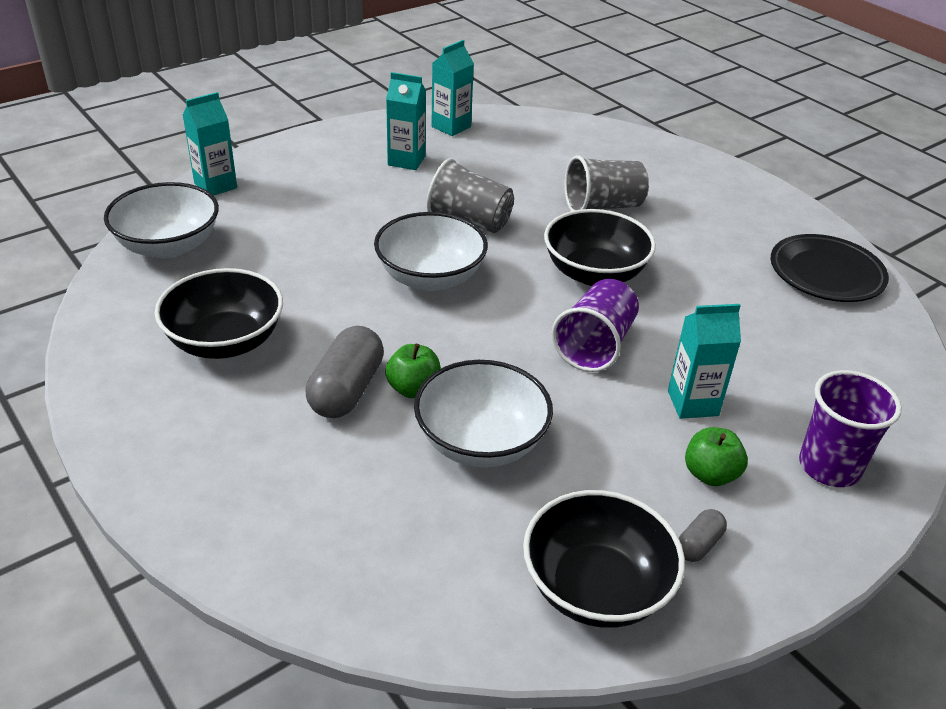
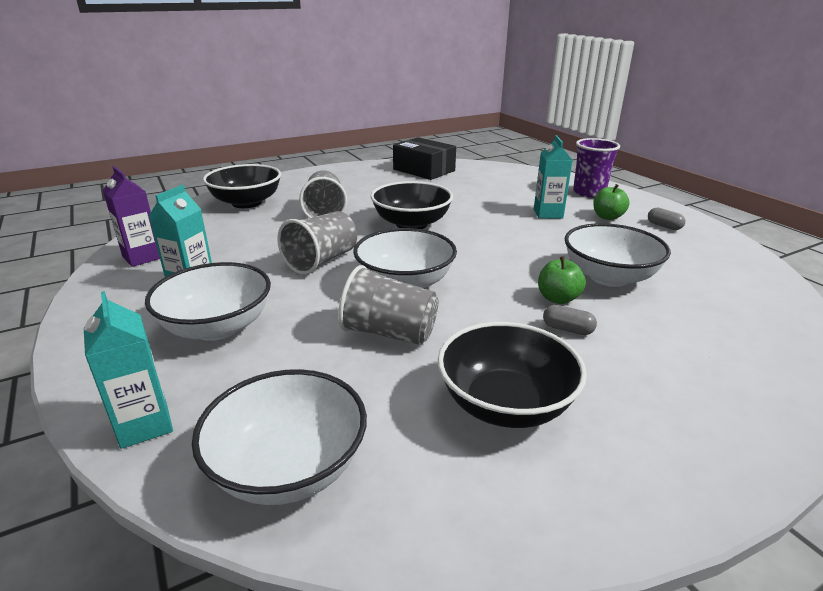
camera: 80 degrees left, 10 degrees down
grey capsule [306,326,384,418] -> grey capsule [543,305,597,335], size x0.51
turquoise carton [431,40,474,136] -> purple carton [103,166,160,267]
black bowl [523,490,685,628] -> black bowl moved to [203,164,281,208]
purple cup [552,279,639,372] -> none
black plate [771,234,889,302] -> black box [393,137,456,180]
none -> white bowl [145,262,271,341]
none -> grey cup [338,265,438,345]

